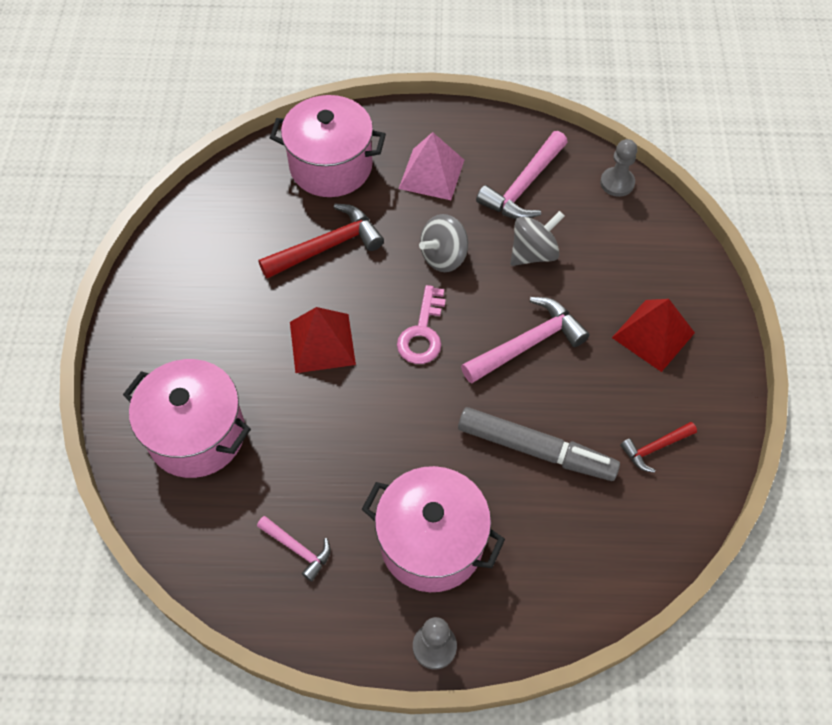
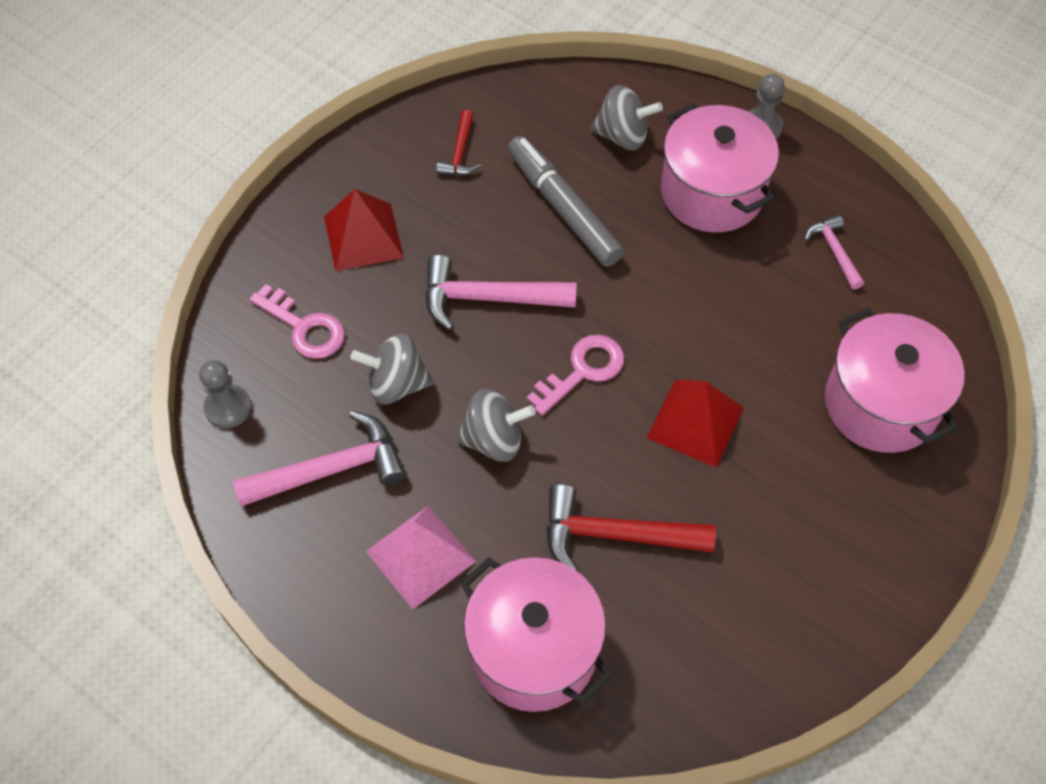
camera: 145 degrees left, 0 degrees up
red hammer [620,422,697,473] -> red hammer turned 90 degrees clockwise [436,110,481,176]
none -> pink key [249,284,345,359]
none -> grey spinning top [590,85,663,151]

